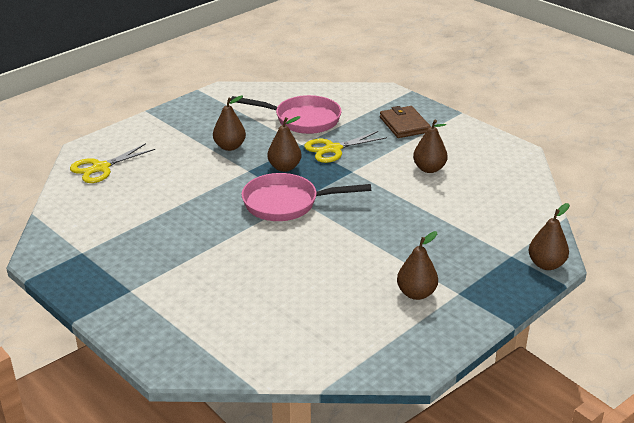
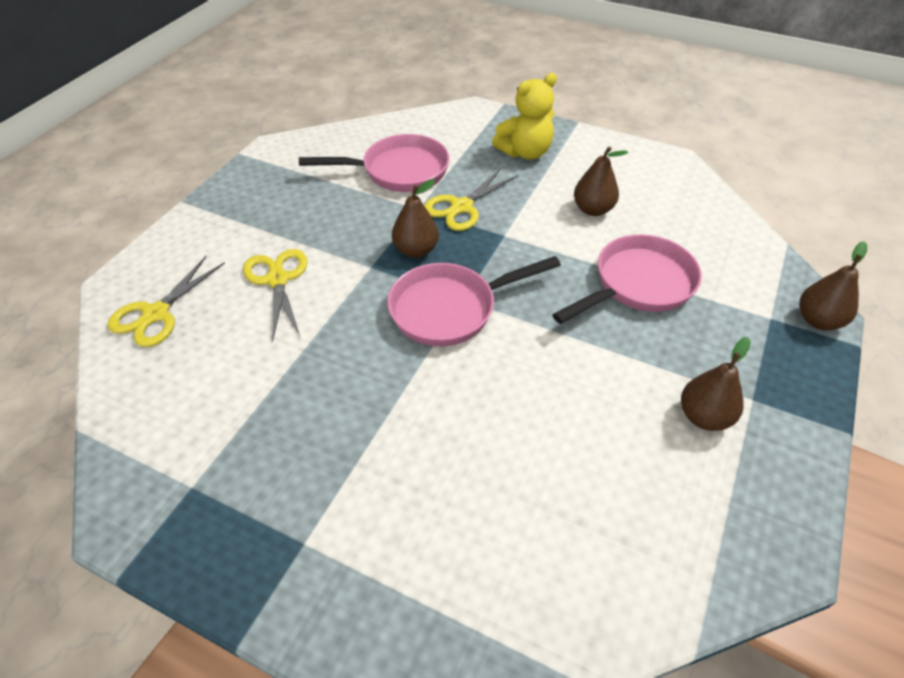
camera: 20 degrees left, 15 degrees up
brown pear [213,95,246,151] -> none
brown wallet [380,106,431,138] -> yellow teddy bear [492,73,557,159]
none -> yellow scissors [243,249,308,342]
none -> pink pan [552,234,702,324]

